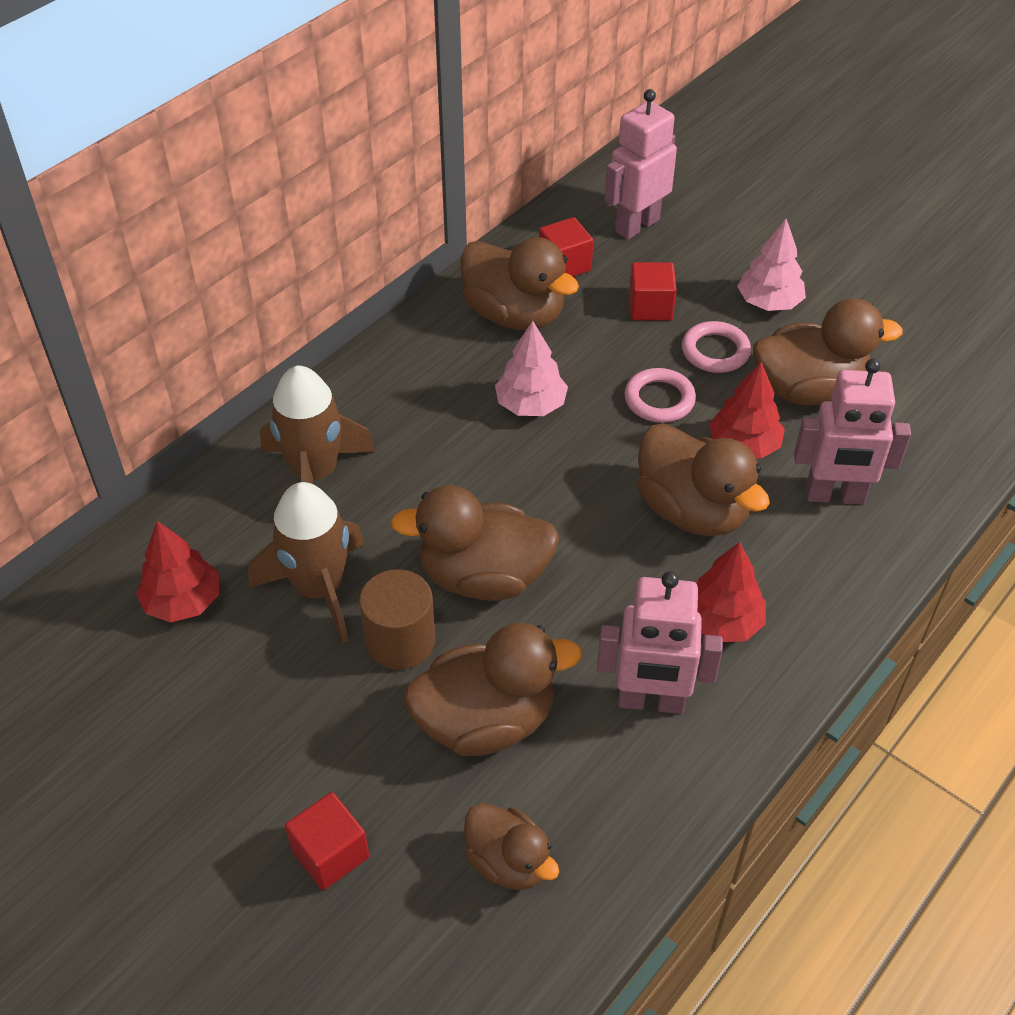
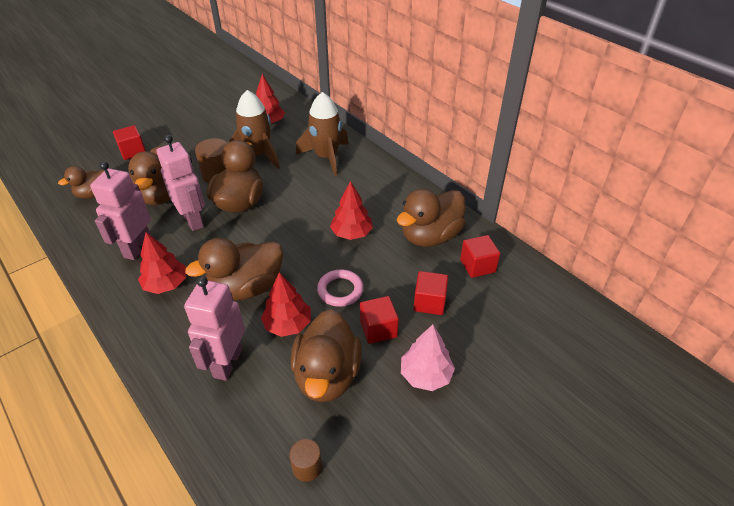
camera: 100 degrees right, 5 degrees down
pink tree [495,321,568,416] -> red tree [330,181,373,240]
pink robot [604,89,677,240] -> pink robot moved to [157,135,205,231]
pink ring [682,321,751,373] -> red cube [360,296,399,344]
none -> brown cylinder [289,439,322,482]

